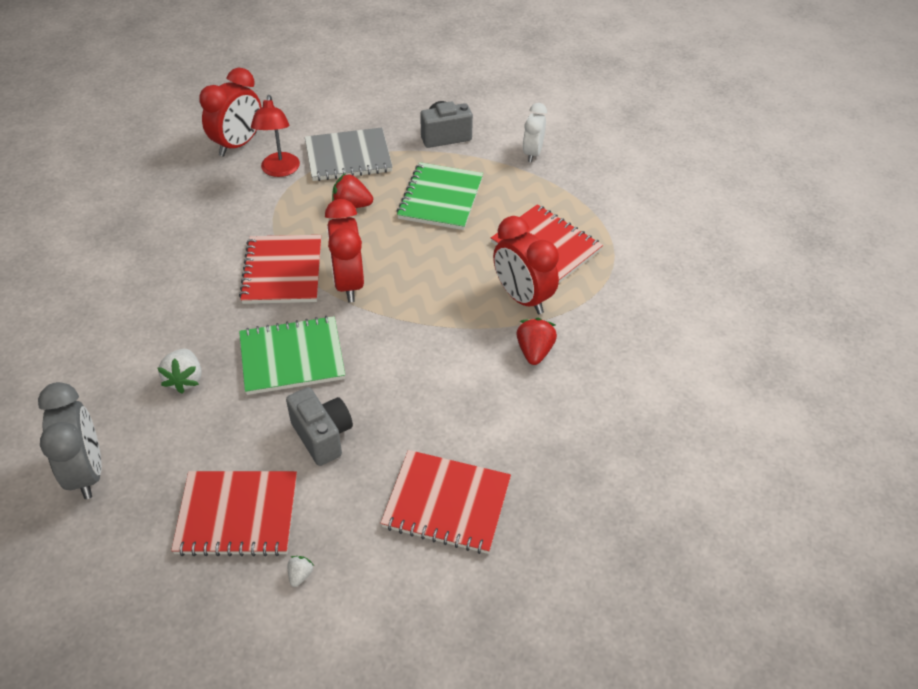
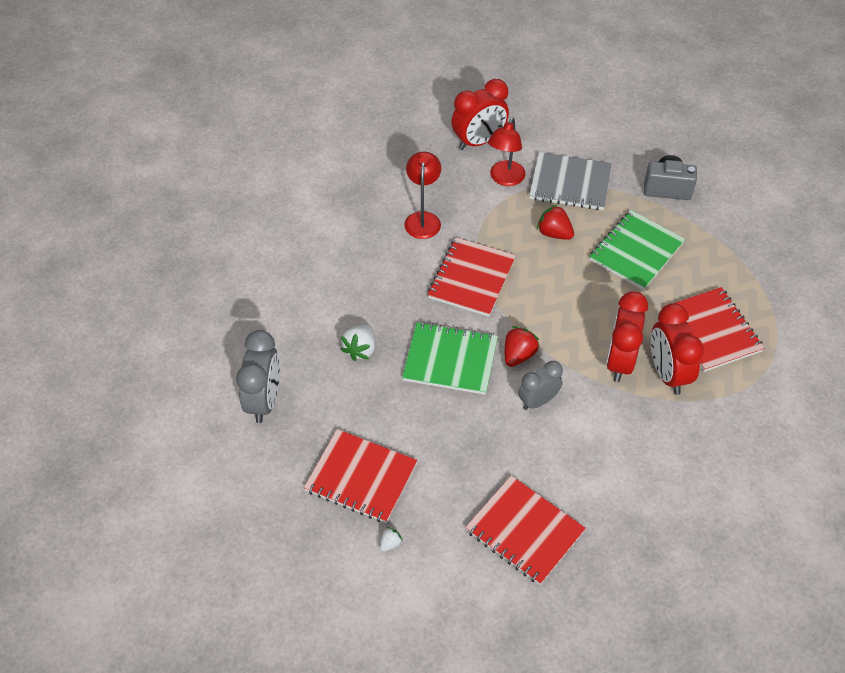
camera: 25 degrees right, 5 degrees up
grey camera [286,387,353,466] -> none
red clock [325,199,364,302] -> red clock moved to [606,291,648,382]
red strawberry [516,318,557,365] -> red strawberry moved to [505,326,540,367]
white clock [523,103,547,163] -> none
none -> red lamp [404,152,441,239]
none -> grey clock [518,361,563,410]

